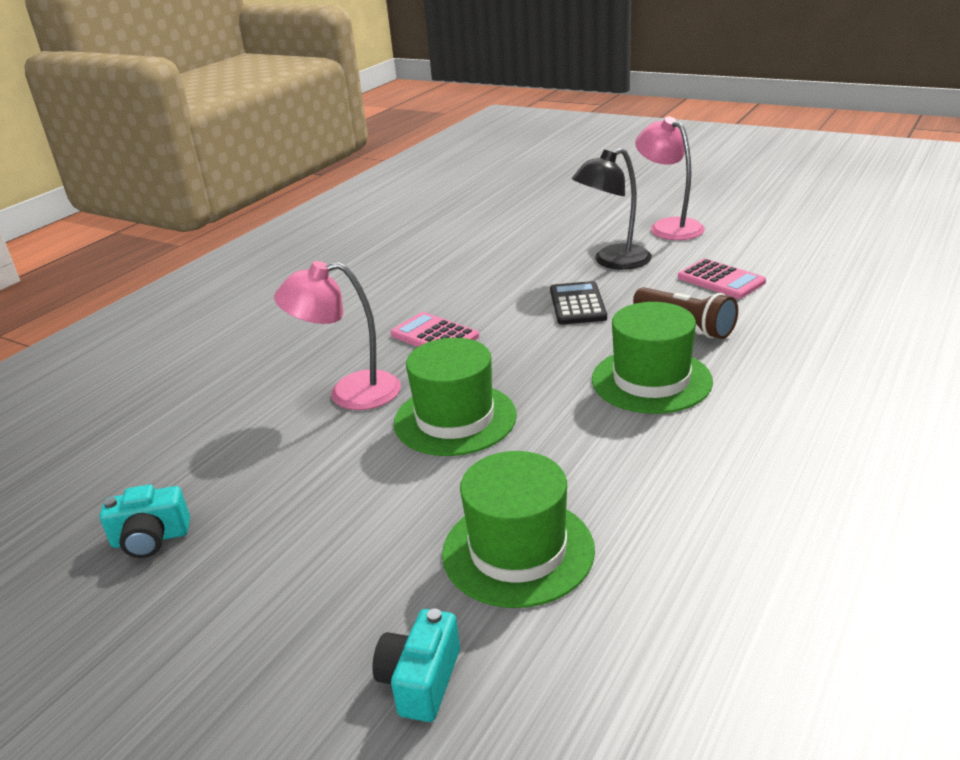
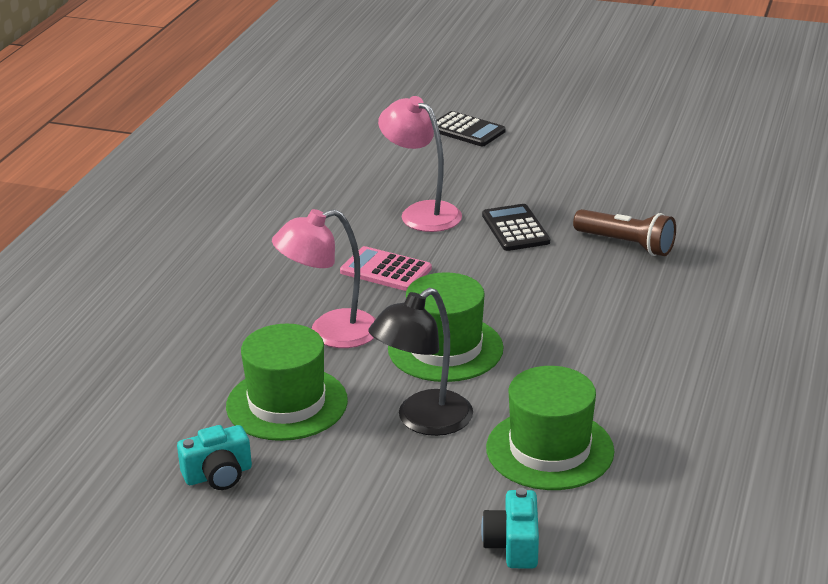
camera: 15 degrees left, 0 degrees up
black lamp [572,148,652,270] -> black lamp moved to [369,288,473,436]
green hat [592,302,713,414] -> green hat moved to [226,323,348,441]
pink lamp [635,117,705,240] -> pink lamp moved to [378,96,462,232]
pink calculator [678,259,766,299] -> none
none -> black calculator [437,111,506,146]

